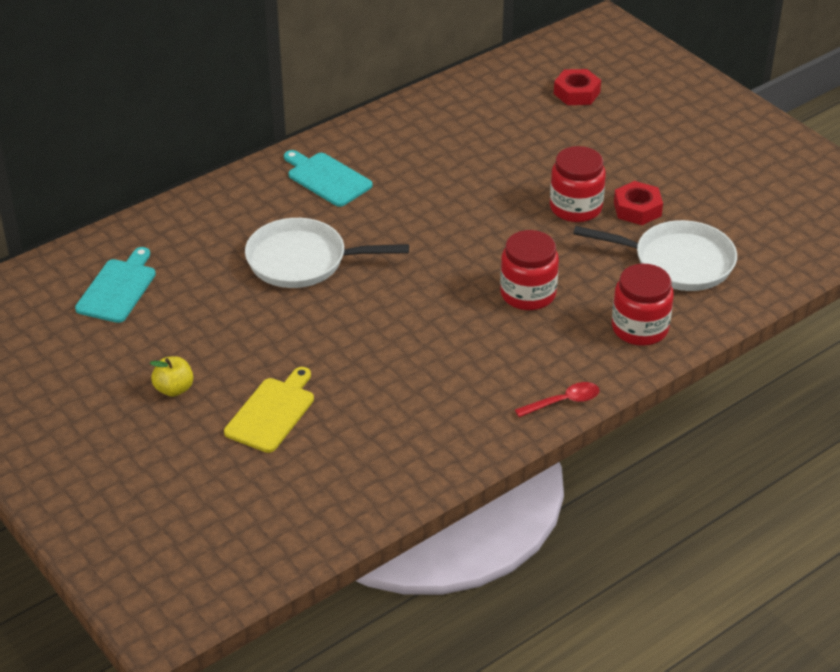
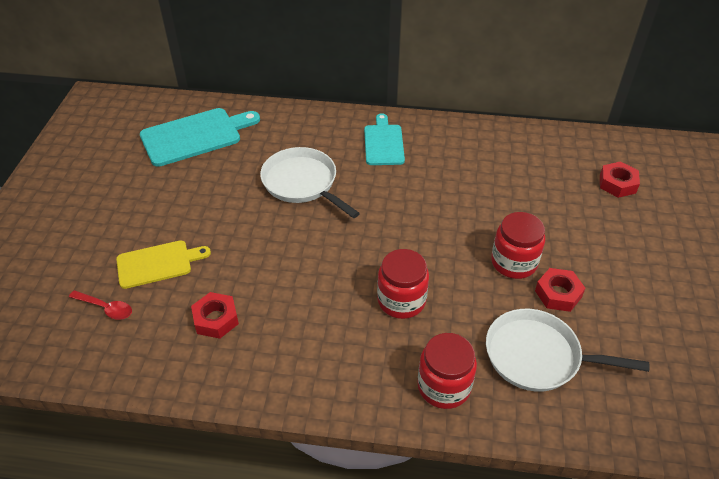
camera: 45 degrees right, 5 degrees up
turquoise cutting board [75,247,156,323] -> turquoise cutting board [140,108,260,167], size x1.54
yellow apple [150,356,193,397] -> none
red spoon [515,382,600,417] -> red spoon moved to [69,290,132,320]
white pan [573,220,737,291] -> white pan turned 135 degrees clockwise [486,309,650,392]
none -> red nut [191,292,239,339]

